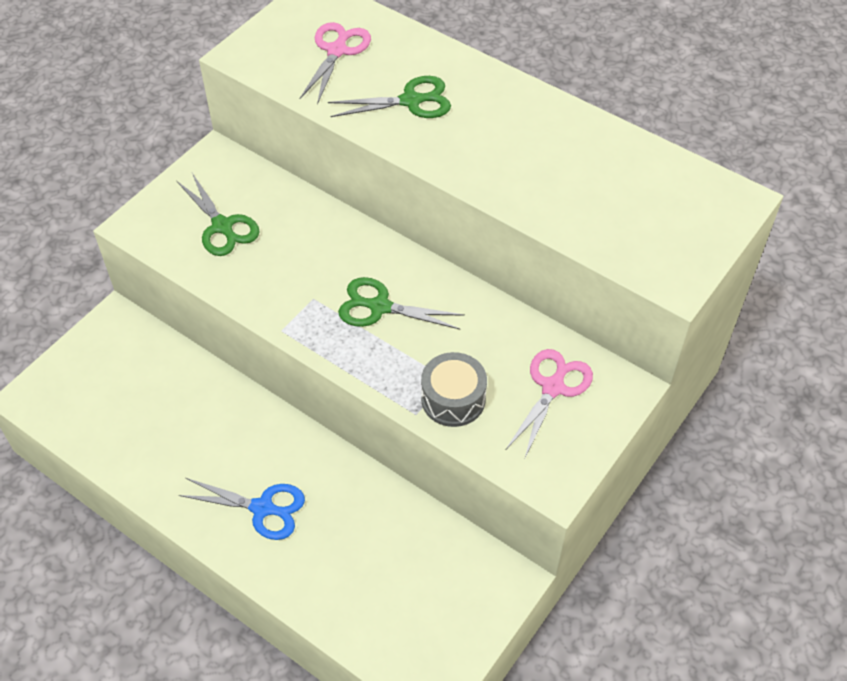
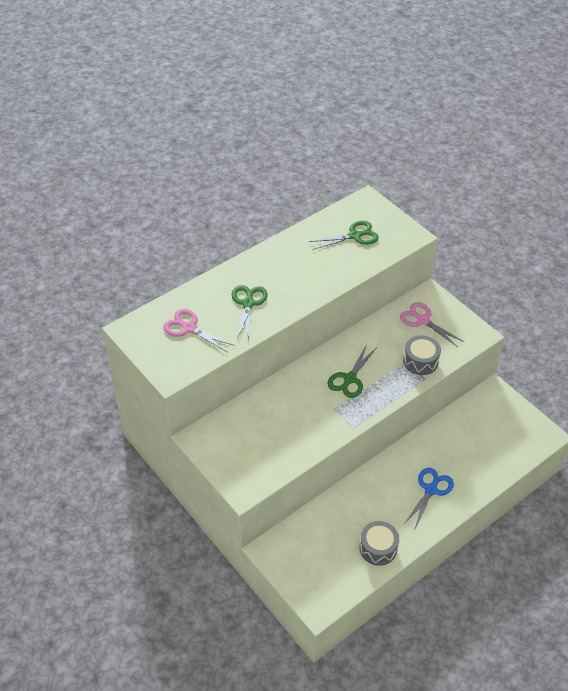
camera: 75 degrees left, 5 degrees down
green scissors [177,173,259,256] -> green scissors moved to [309,221,379,250]
none -> grey drum [359,521,399,566]

